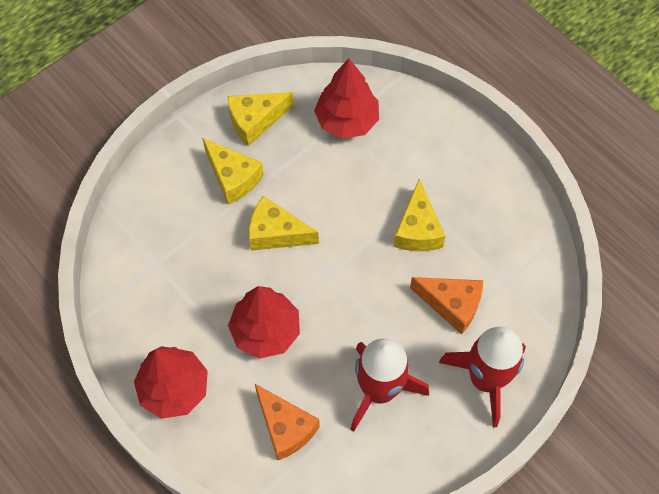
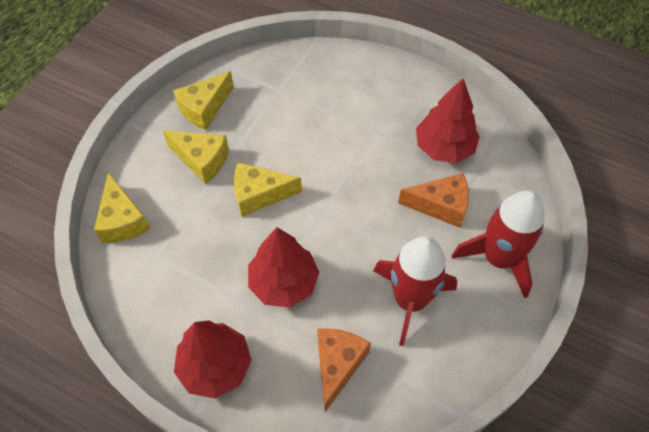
camera: 20 degrees left, 5 degrees down
orange cheese [254,383,320,460] -> orange cheese turned 105 degrees counterclockwise [317,329,371,412]
red tree [314,59,379,139] -> red tree moved to [416,78,480,163]
yellow cheese [394,179,446,251] -> yellow cheese moved to [94,172,150,243]

